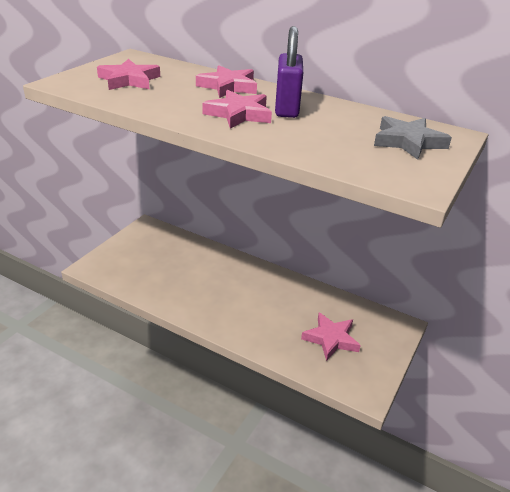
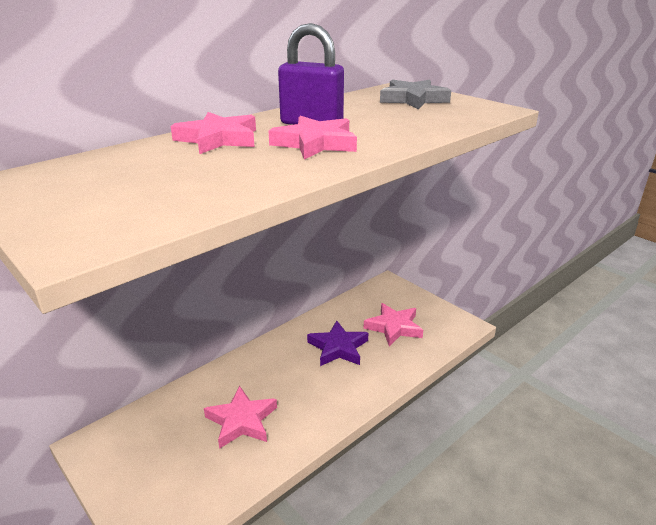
camera: 70 degrees left, 5 degrees down
pink star [97,59,160,90] -> pink star moved to [204,385,277,449]
none -> purple star [307,321,368,366]

